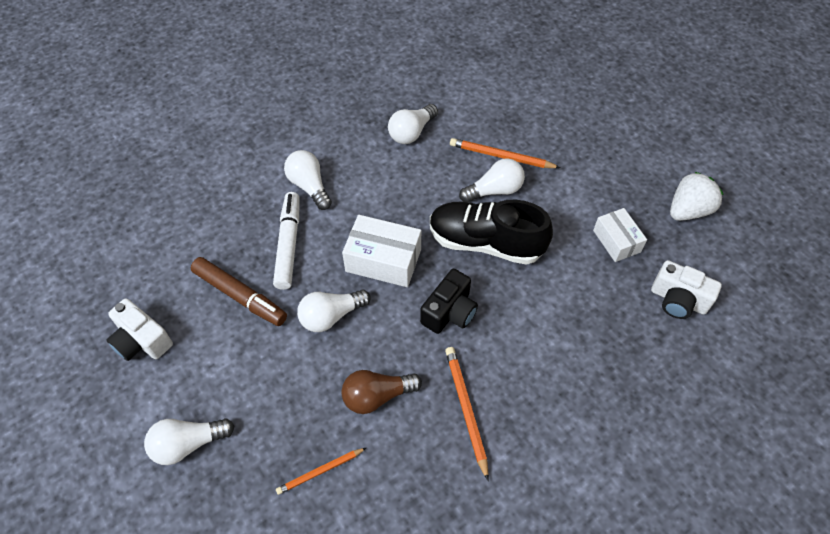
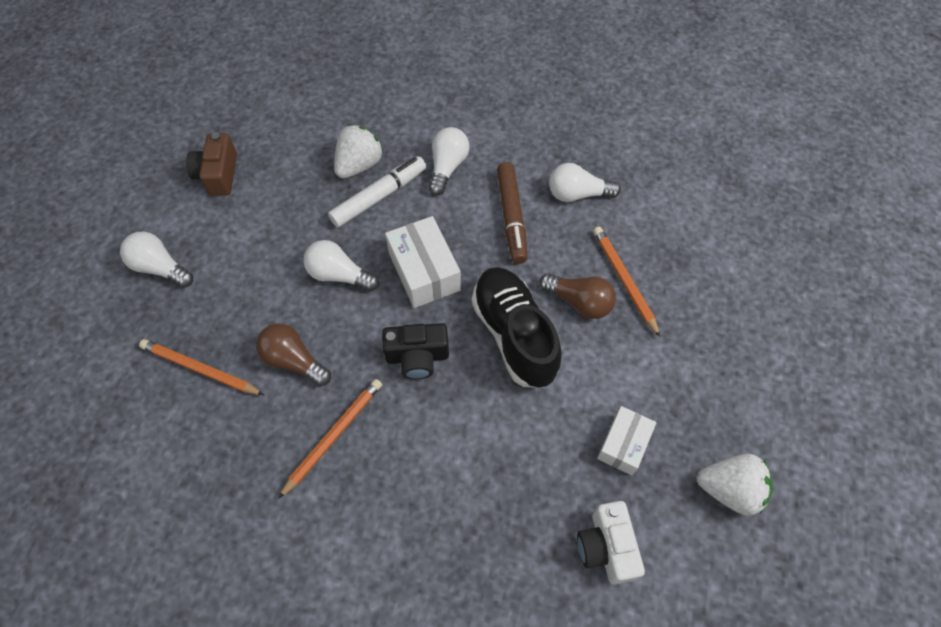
camera: 50 degrees right, 5 degrees up
white camera [106,298,173,361] -> brown camera [186,133,237,196]
brown marker [191,257,287,326] -> brown marker moved to [497,162,528,264]
orange pencil [276,448,366,495] -> orange pencil [139,339,264,395], size x1.52
white light bulb [459,158,525,202] -> brown light bulb [539,273,616,319]
none -> white strawberry [334,124,383,179]

